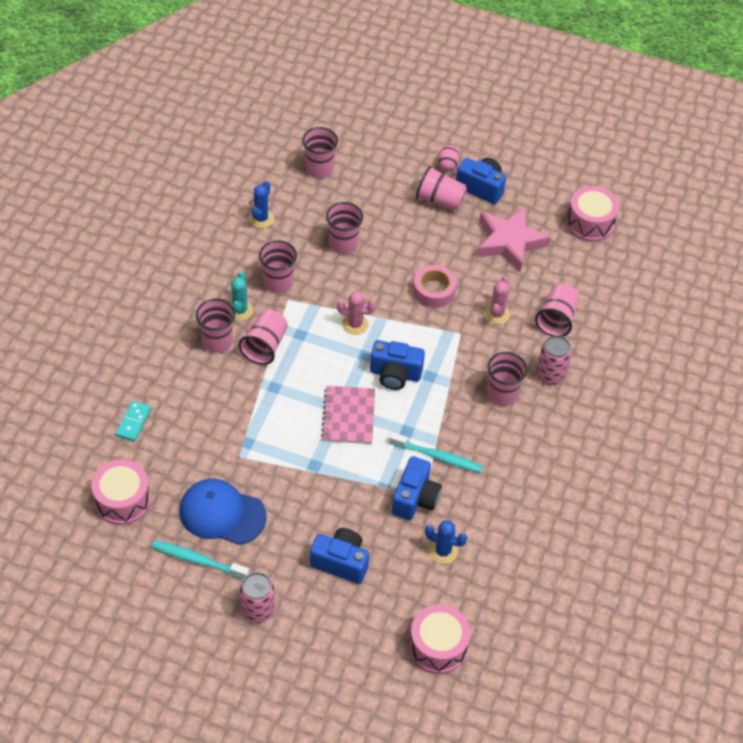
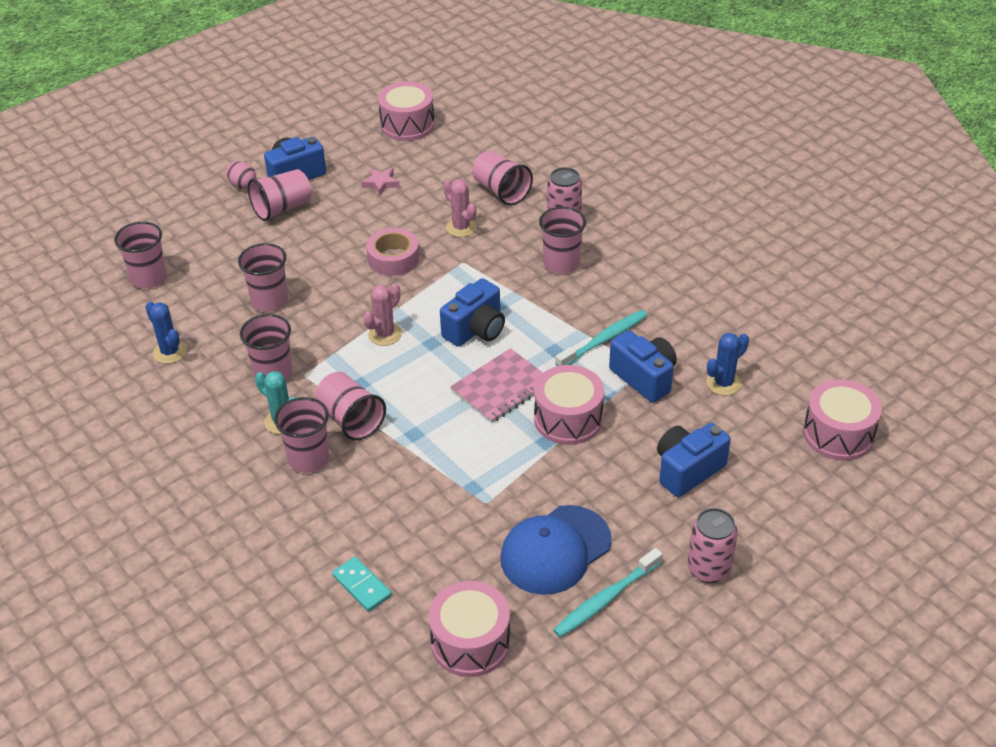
camera: 55 degrees left, 10 degrees down
pink notebook [321,386,375,444] -> pink notebook turned 75 degrees counterclockwise [450,348,543,423]
pink star [477,207,551,272] -> pink star [361,168,400,196], size x0.43
none -> pink drum [534,365,604,445]

